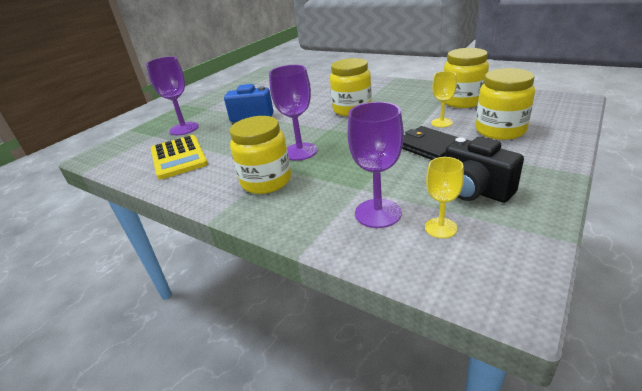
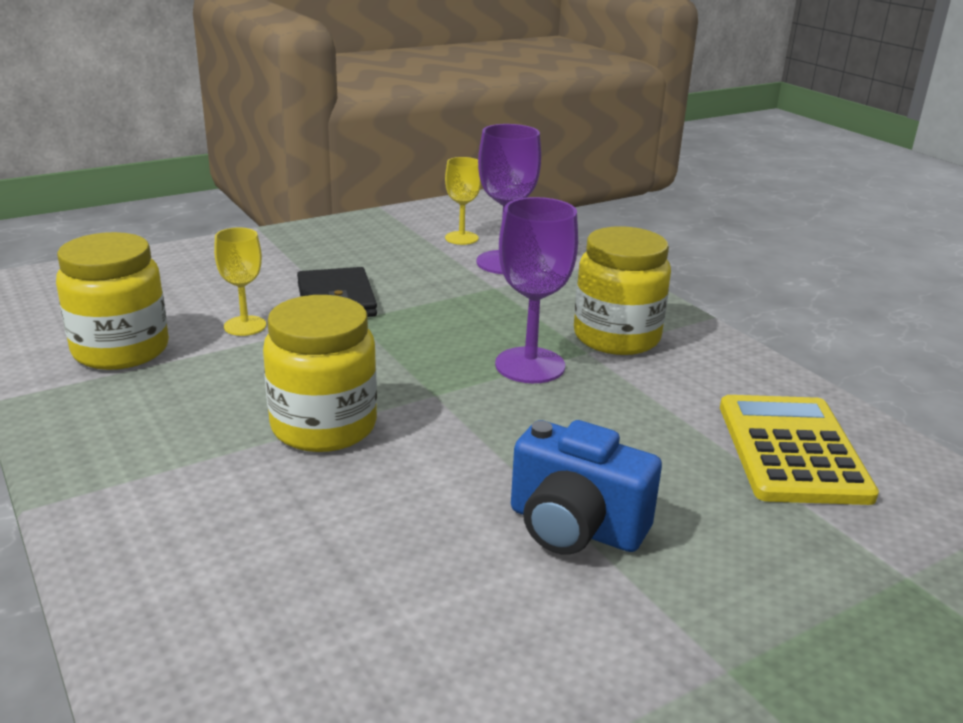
camera: 160 degrees left, 5 degrees down
purple goblet [146,57,199,135] -> none
black camera [445,137,524,203] -> none
yellow jar [476,68,535,140] -> none

